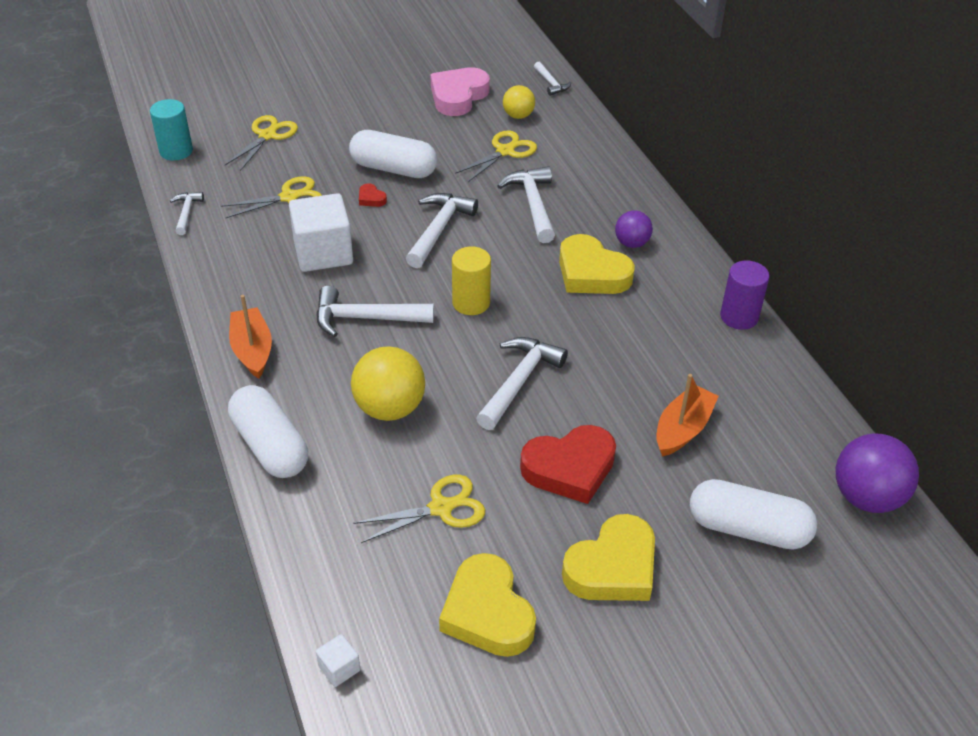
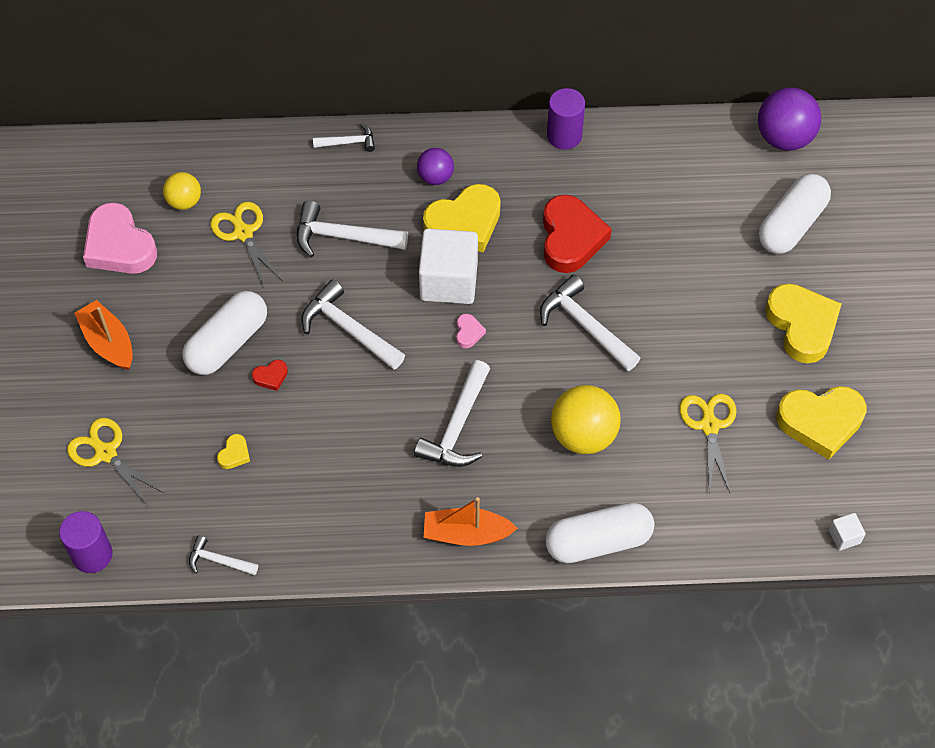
camera: 70 degrees left, 15 degrees up
turquoise cylinder [150,99,193,161] -> purple cylinder [59,511,112,573]
yellow scissors [221,176,322,218] -> yellow heart [217,434,250,469]
white cube [289,193,353,272] -> white cube moved to [419,229,478,304]
yellow cylinder [452,247,491,315] -> pink heart [456,314,486,348]
red heart [520,425,616,504] -> red heart moved to [543,195,612,273]
white hammer [534,62,572,96] -> white hammer moved to [313,123,375,152]
orange boat [656,374,719,457] -> orange boat moved to [74,300,133,370]

